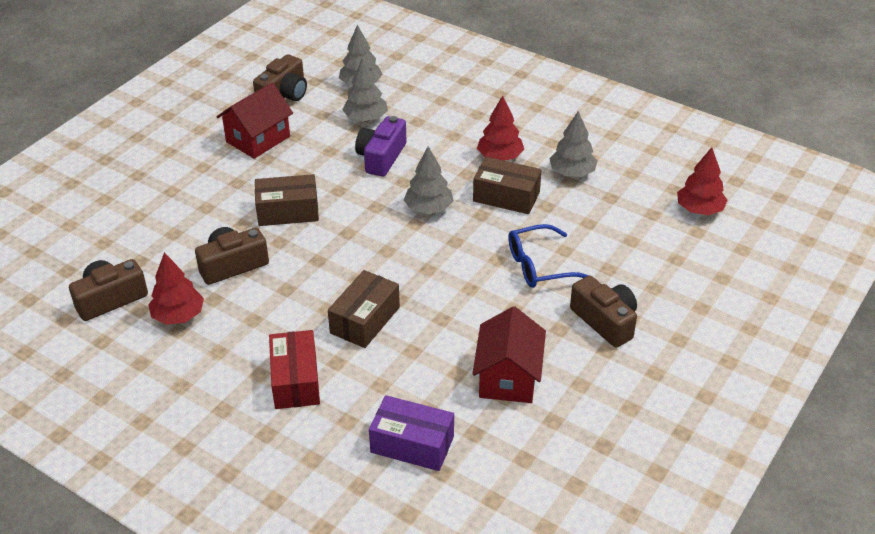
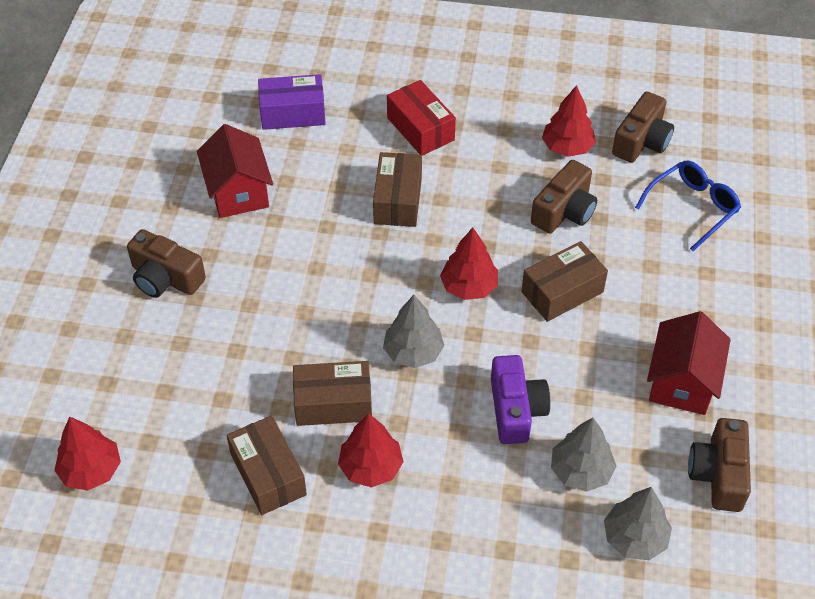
camera: 155 degrees right, 10 degrees up
blue glasses [508,224,589,288] -> blue glasses moved to [635,161,741,251]
grey tree [549,111,598,177] -> brown box [227,415,307,515]
none -> red tree [440,228,498,300]

